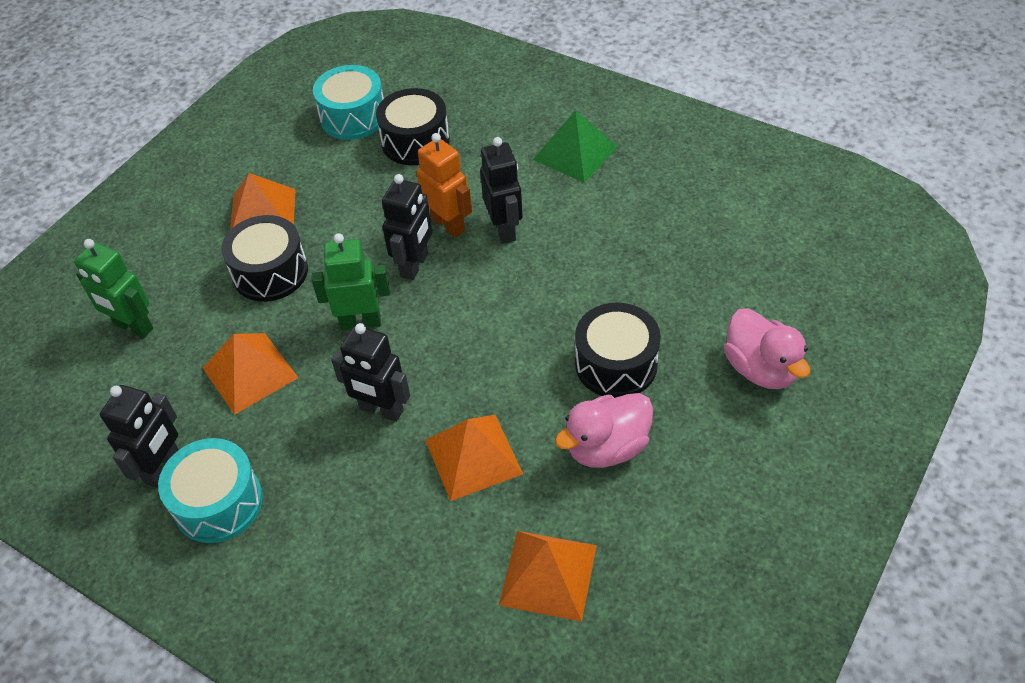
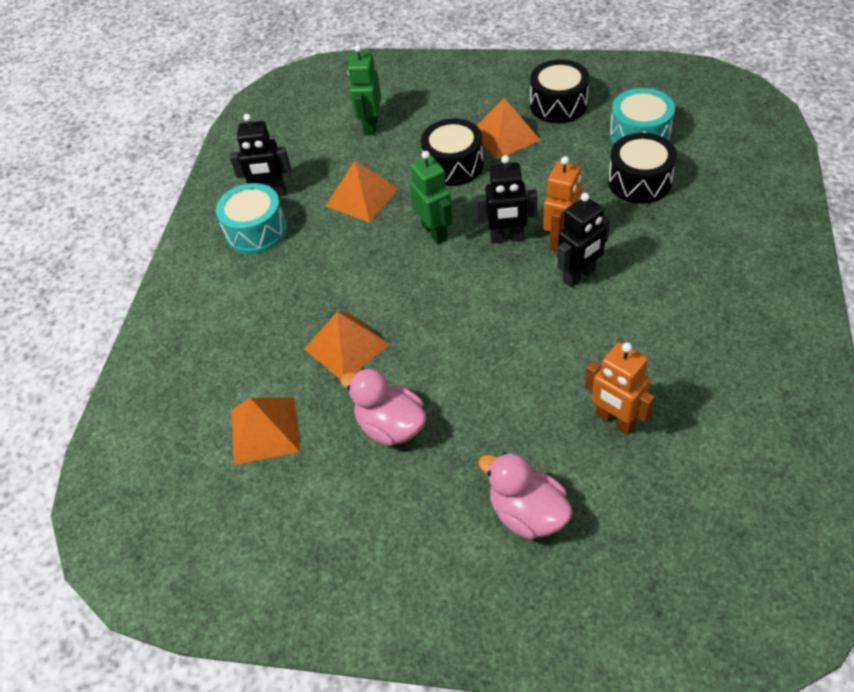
camera: 70 degrees right, 0 degrees up
black robot [331,323,410,422] -> none
green pyramid [533,110,618,183] -> none
black drum [575,303,661,398] -> black drum moved to [530,60,589,123]
pink duck [724,308,810,389] -> pink duck turned 90 degrees clockwise [478,452,573,540]
none -> orange robot [585,342,655,434]

